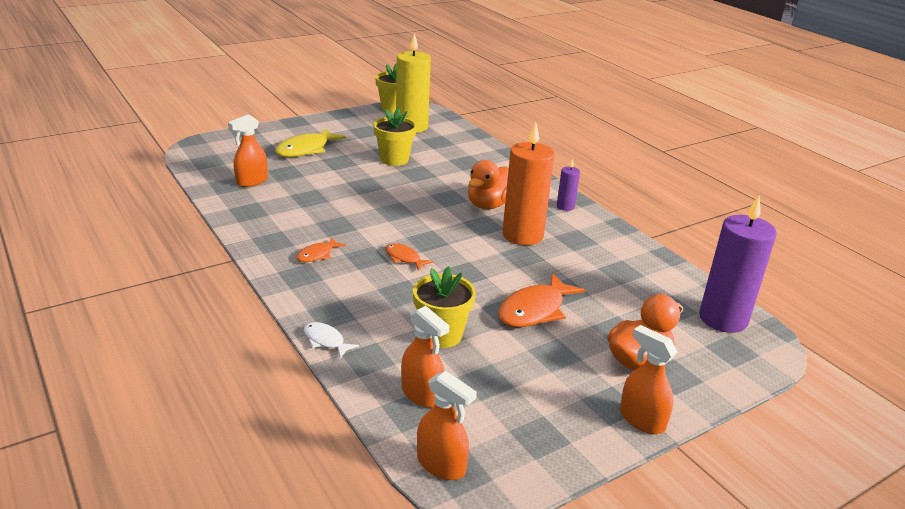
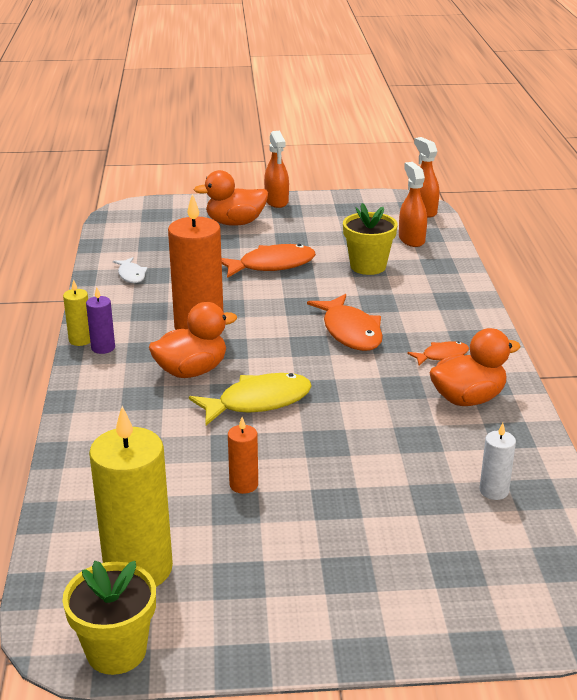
camera: 150 degrees left, 0 degrees up
orange spray bottle [228,114,268,187] -> white candle [480,423,516,500]
yellow fish [275,128,346,157] -> yellow fish moved to [189,373,312,425]
white fish [304,322,359,358] -> white fish moved to [113,257,148,283]
yellow flower pot [373,108,417,166] -> orange candle [228,417,258,494]
orange fish [385,243,433,271] -> orange fish [307,294,383,351], size x1.84
purple candle [699,196,777,333] -> none
none -> yellow candle [63,279,90,346]
none -> orange duck [429,328,521,406]

